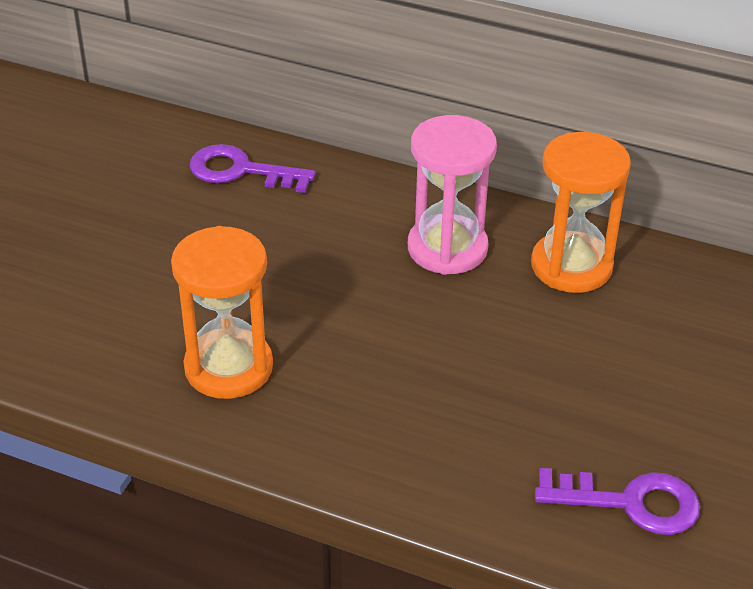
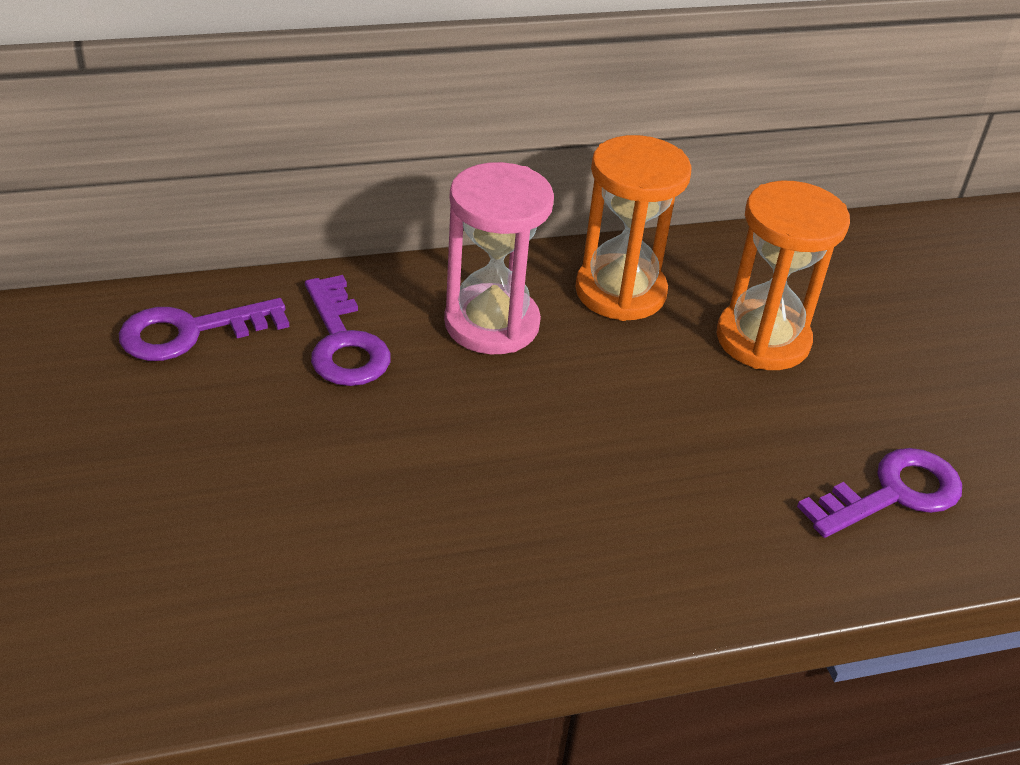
camera: 40 degrees left, 0 degrees up
orange hourglass [171,226,273,399] -> orange hourglass moved to [716,181,850,370]
none -> purple key [305,275,391,386]

